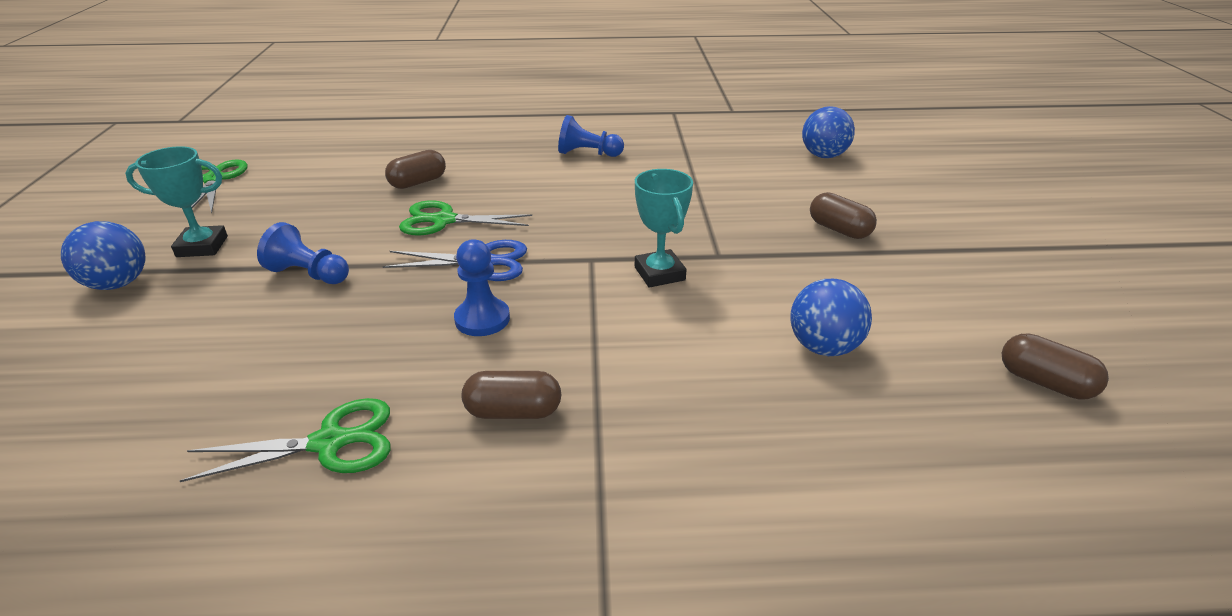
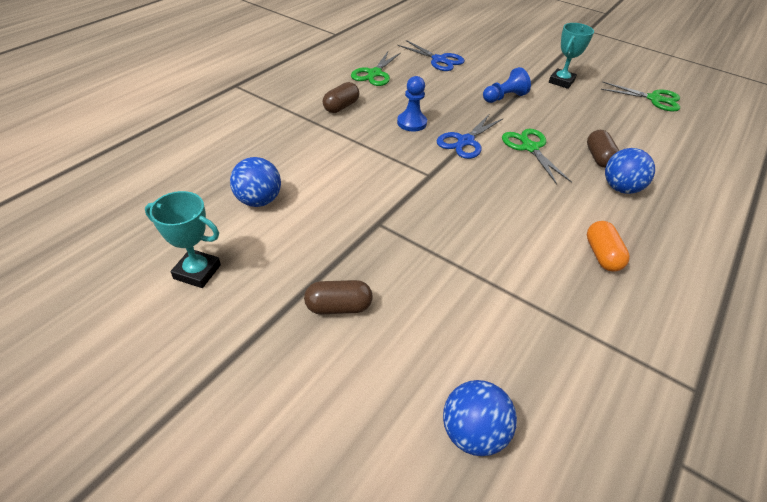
camera: 125 degrees right, 10 degrees up
blue ball [61,221,145,290] -> blue ball moved to [605,148,655,194]
green scissors [399,200,532,236] -> green scissors turned 60 degrees counterclockwise [502,129,572,185]
blue pawn [558,115,624,157] -> orange capsule [587,221,630,272]
turquoise trophy [635,169,693,288] -> turquoise trophy moved to [145,191,221,288]
brown capsule [1002,333,1109,399] -> none
none -> blue scissors [397,40,465,71]

